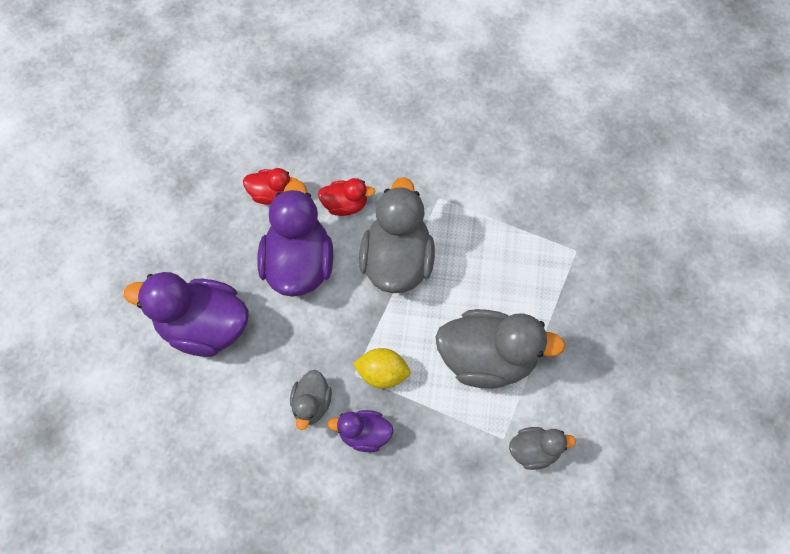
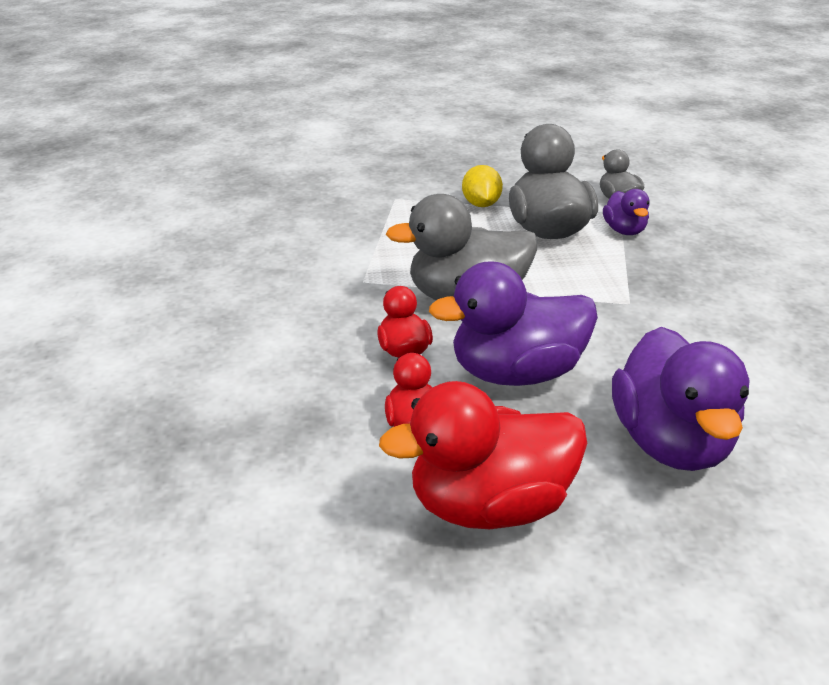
camera: 105 degrees left, 30 degrees down
grey duck [290,370,332,430] -> none
purple duck [328,410,394,452] -> purple duck moved to [603,189,649,235]
yellow lemon [353,348,410,389] -> yellow lemon moved to [462,165,503,207]
none -> red duck [379,381,587,529]

